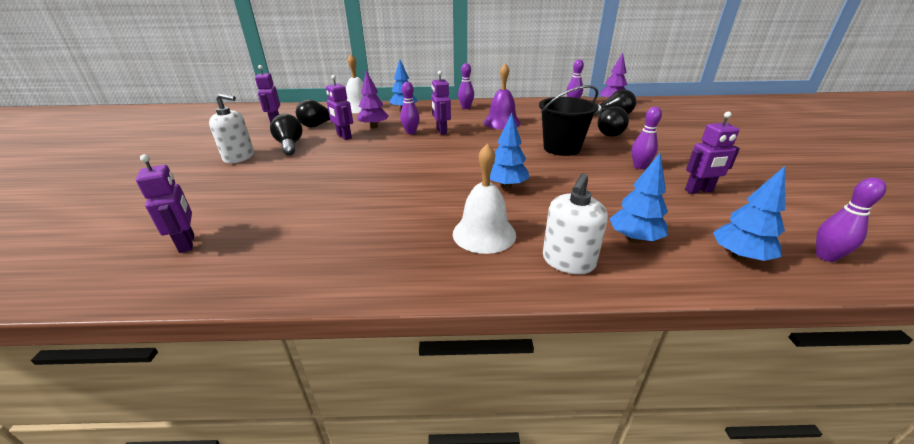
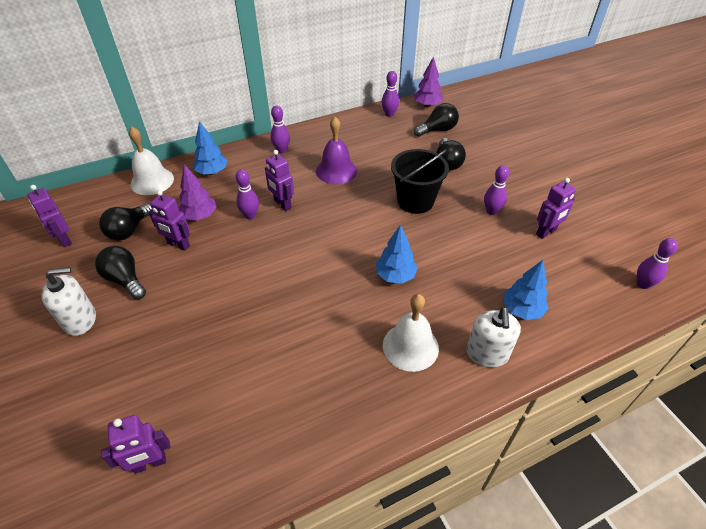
camera: 25 degrees left, 15 degrees up
purple robot [136,154,194,253] -> purple robot turned 120 degrees clockwise [101,415,170,474]
blue tree [713,166,785,261] -> none

